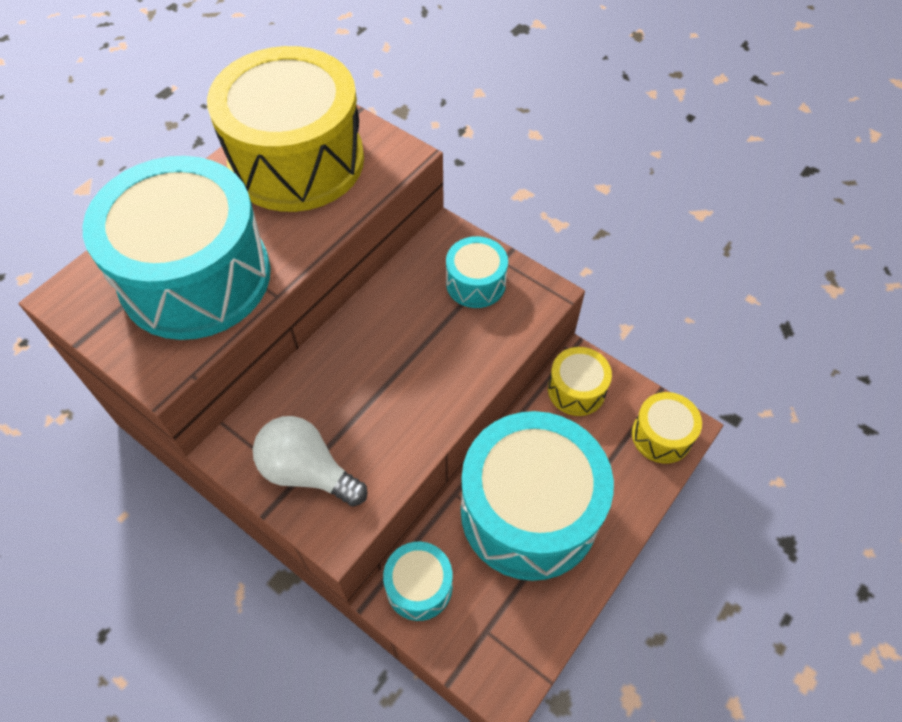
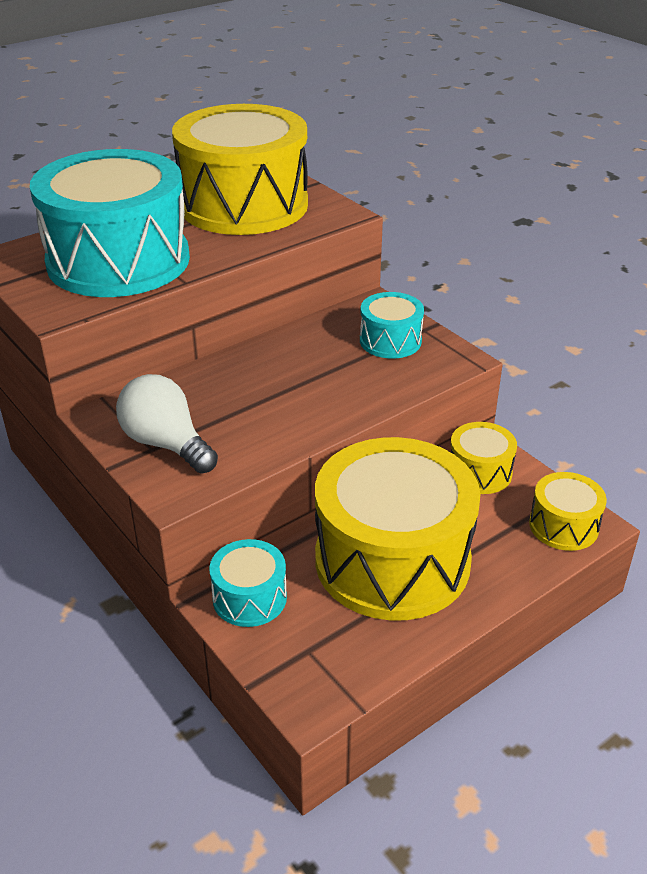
camera: 15 degrees right, 20 degrees down
turquoise drum [461,411,614,581] -> yellow drum [315,437,480,620]

